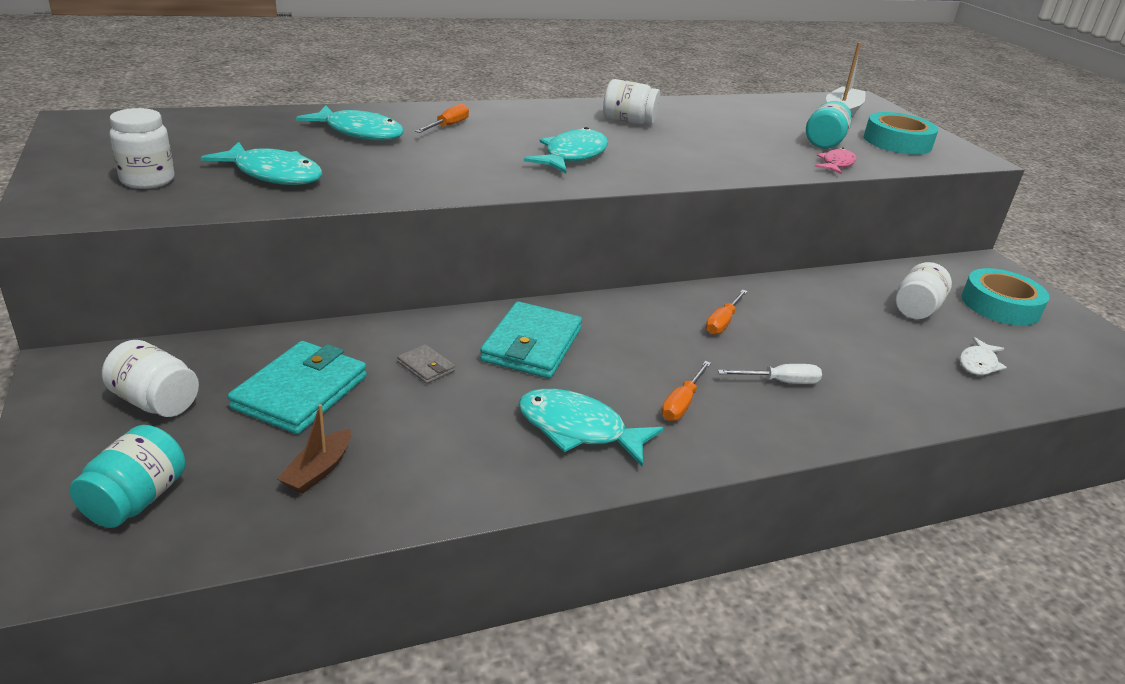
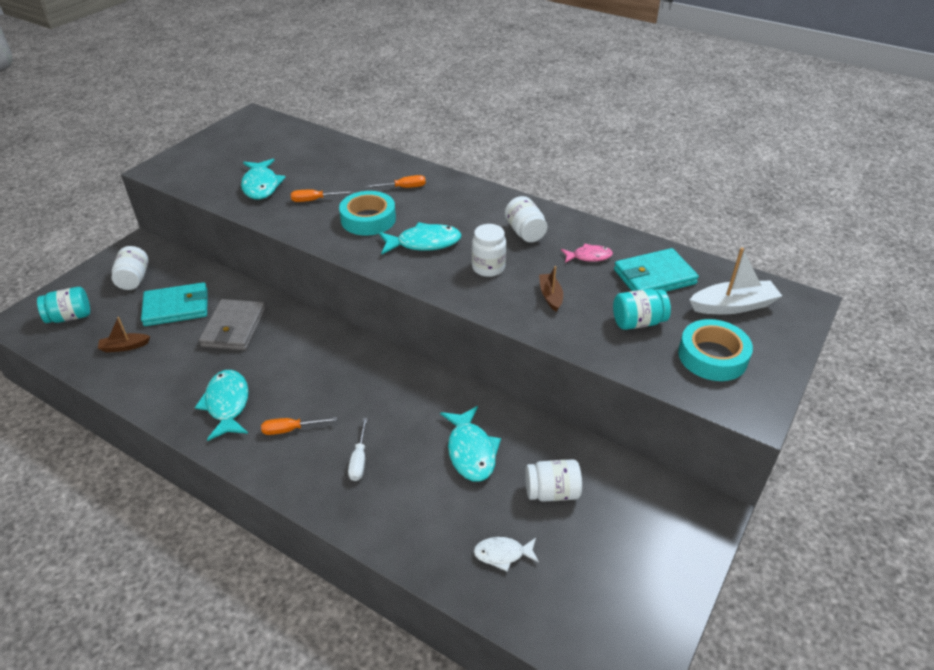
camera: 55 degrees right, 10 degrees up
white jar [110,108,175,189] -> white jar moved to [472,224,506,277]
turquoise fish [296,105,404,141] -> turquoise fish moved to [440,406,501,482]
grey wallet [397,344,455,384] -> grey wallet [199,299,266,350], size x2.15
turquoise wallet [480,301,582,378] -> turquoise wallet moved to [614,248,699,292]
orange screwdriver [706,290,748,335] -> orange screwdriver moved to [291,190,353,202]
white screwdriver [718,364,822,384] -> white screwdriver turned 45 degrees clockwise [348,418,367,481]
pink fish [815,148,857,174] -> pink fish moved to [561,244,613,263]
turquoise tape [962,268,1050,326] -> turquoise tape moved to [339,191,396,236]
none -> brown boat [539,266,563,312]

